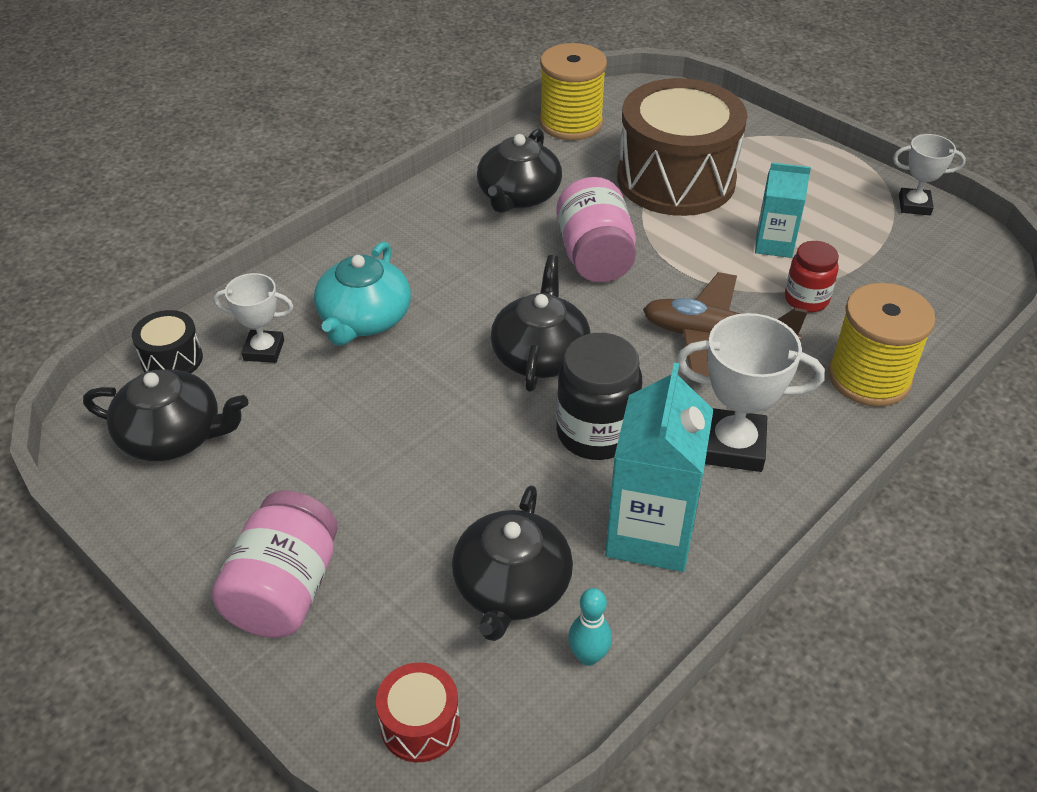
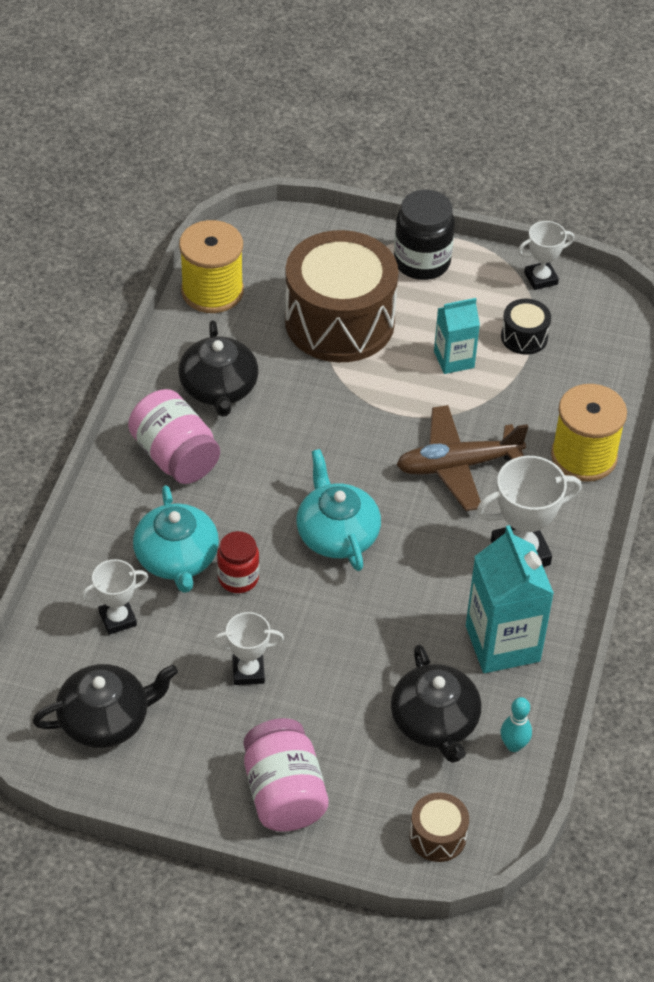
camera: 30 degrees left, 5 degrees up
black drum [132,310,203,373] -> black drum moved to [501,298,551,355]
red drum [376,662,460,762] -> brown drum [410,792,469,862]
black teapot [491,255,591,392] -> turquoise teapot [296,449,381,571]
pink jar [556,177,636,283] -> pink jar moved to [128,389,220,484]
black jar [556,333,642,460] -> black jar moved to [394,190,455,280]
red jar [785,241,839,312] -> red jar moved to [217,531,259,593]
none -> white trophy [212,612,284,685]

